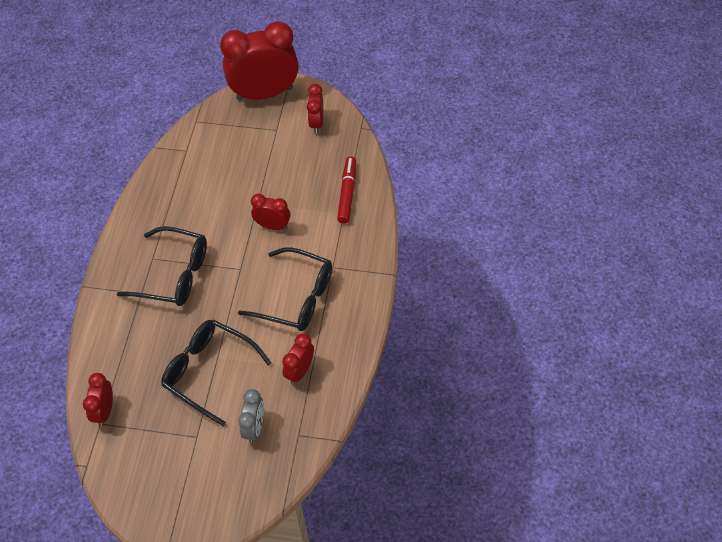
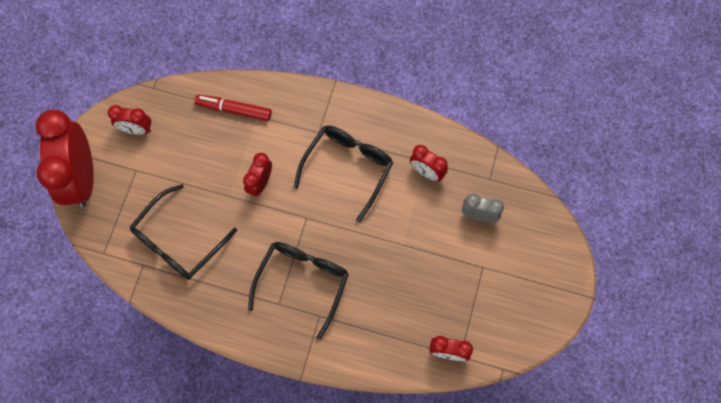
camera: 85 degrees left, 15 degrees up
black glasses [161,320,271,426] -> black glasses moved to [130,184,237,280]

